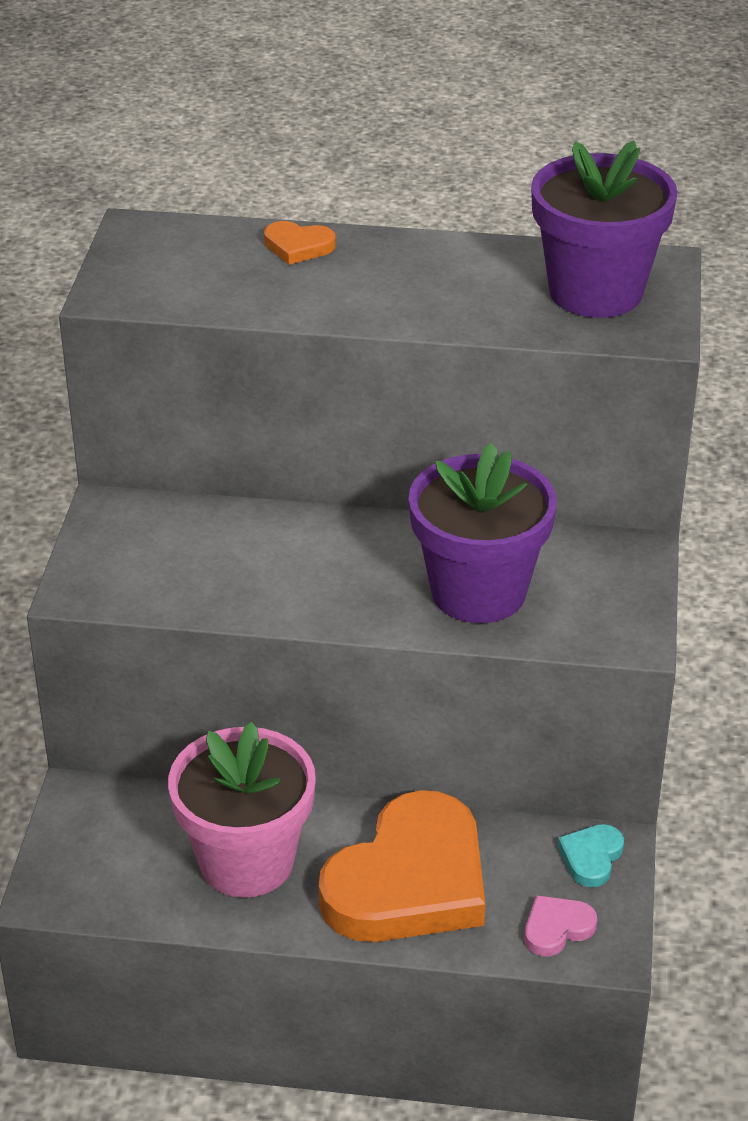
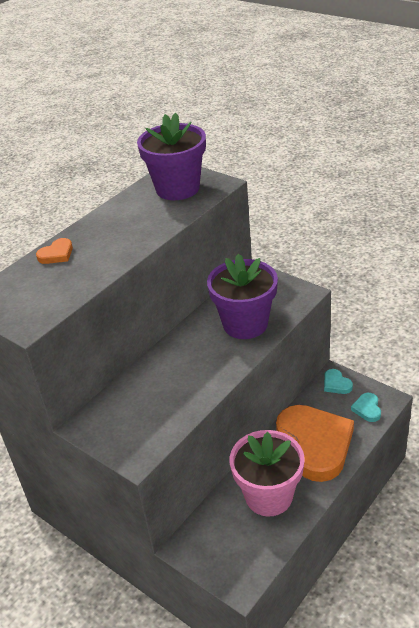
camera: 55 degrees left, 0 degrees up
pink heart [525,895,597,957] -> turquoise heart [351,393,381,422]

